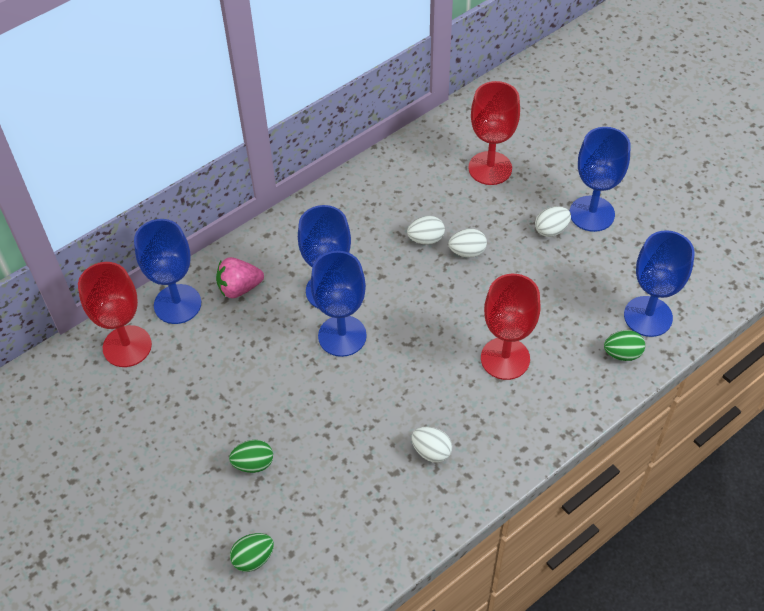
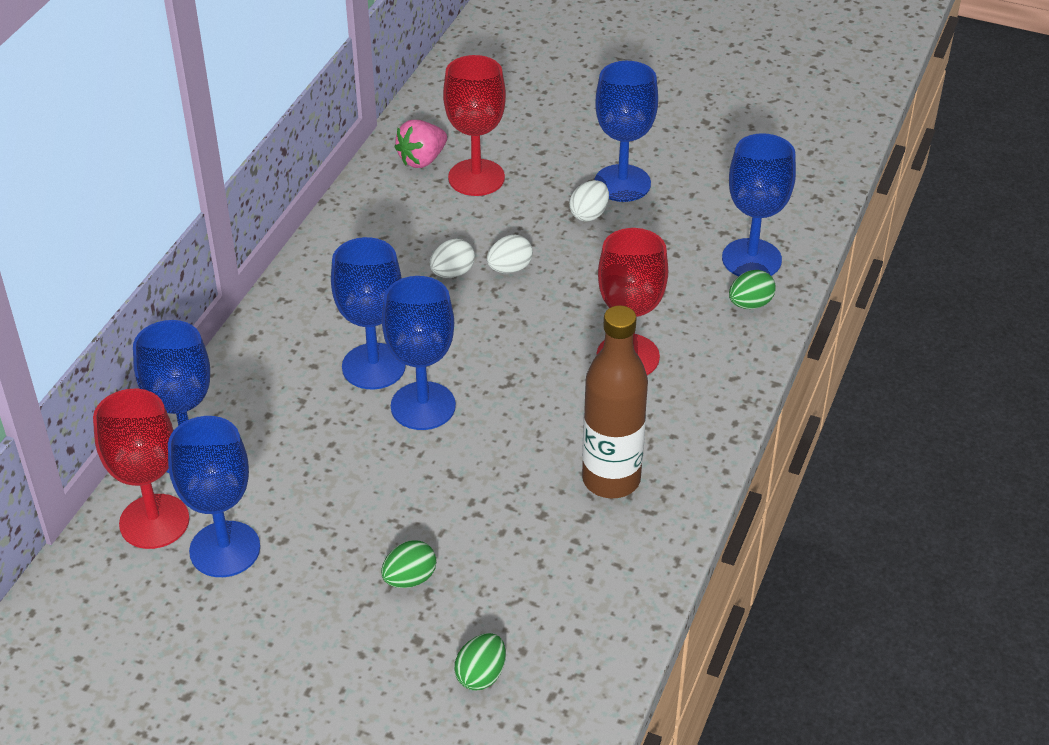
camera: 30 degrees left, 10 degrees down
pink strawberry [216,257,264,298] -> pink strawberry moved to [394,120,447,168]
white egg [411,427,452,463] -> brown bottle [582,305,648,499]
none -> blue goblet [168,416,260,577]

